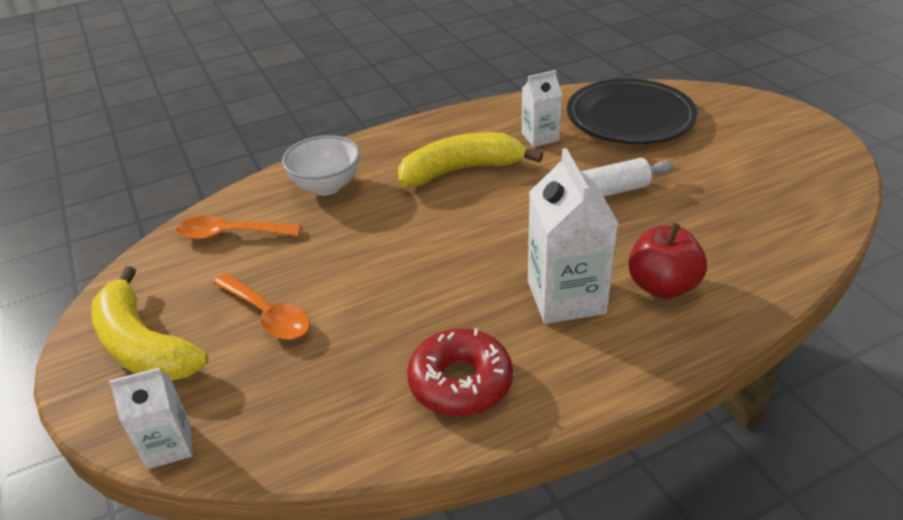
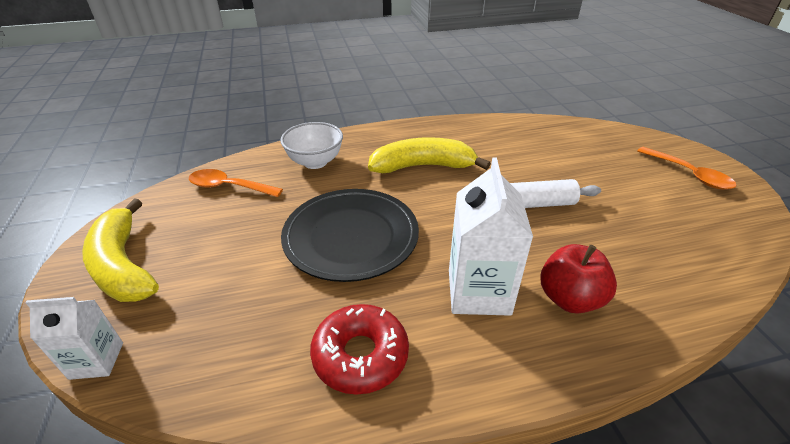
camera: 10 degrees right, 0 degrees up
orange spoon [213,273,310,340] -> orange spoon moved to [637,147,737,190]
white carton [522,70,562,147] -> none
black plate [567,79,698,144] -> black plate moved to [281,189,419,282]

